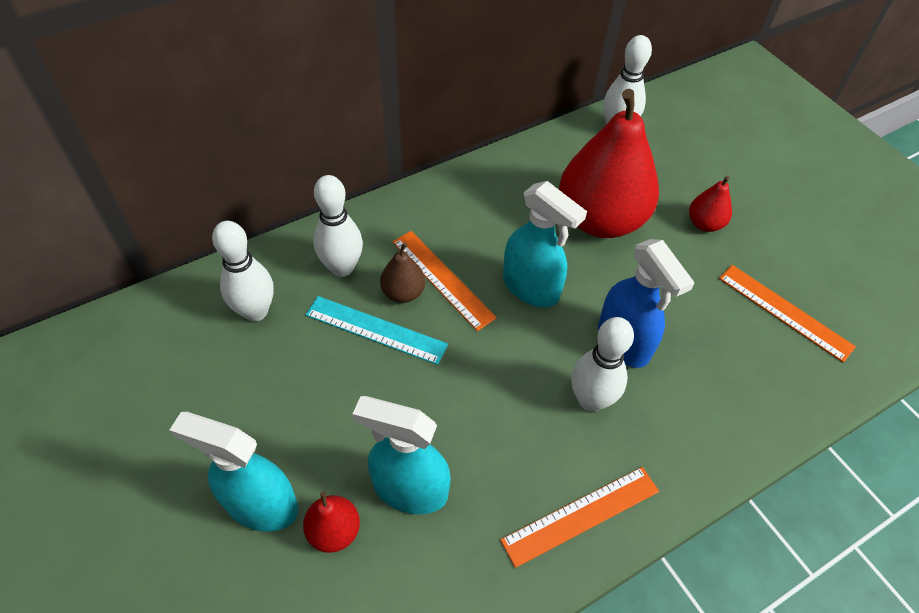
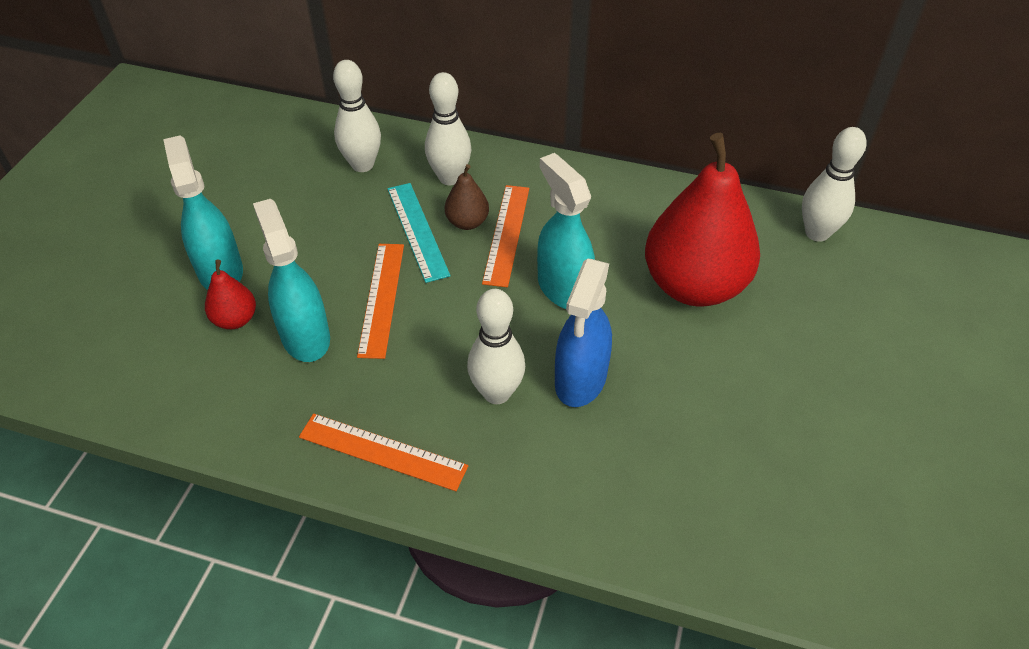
camera: 50 degrees right, 5 degrees down
turquoise spray bottle [503,181,587,308] -> turquoise spray bottle turned 150 degrees clockwise [537,153,595,309]
red pear [689,176,732,232] -> none
orange ruler [719,265,856,363] -> orange ruler moved to [357,244,404,359]

